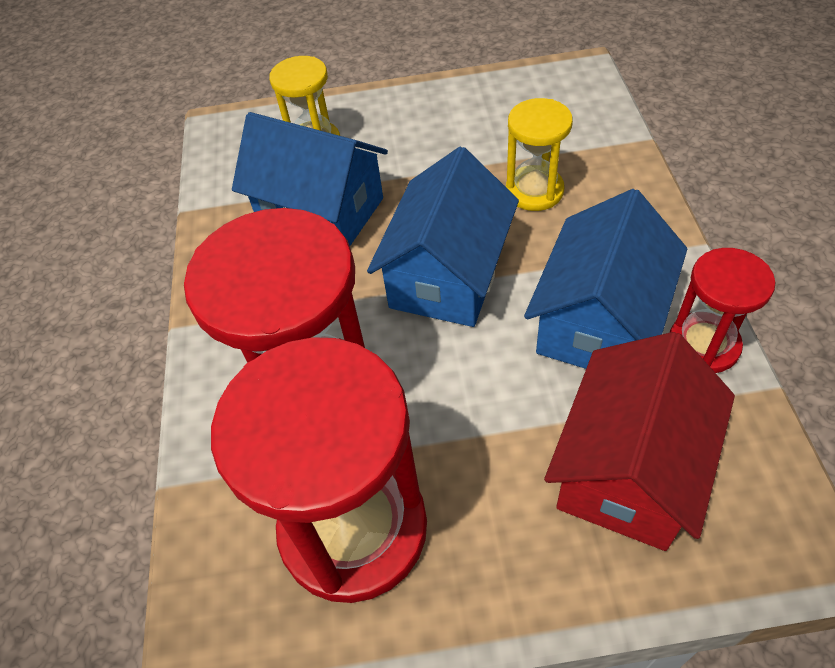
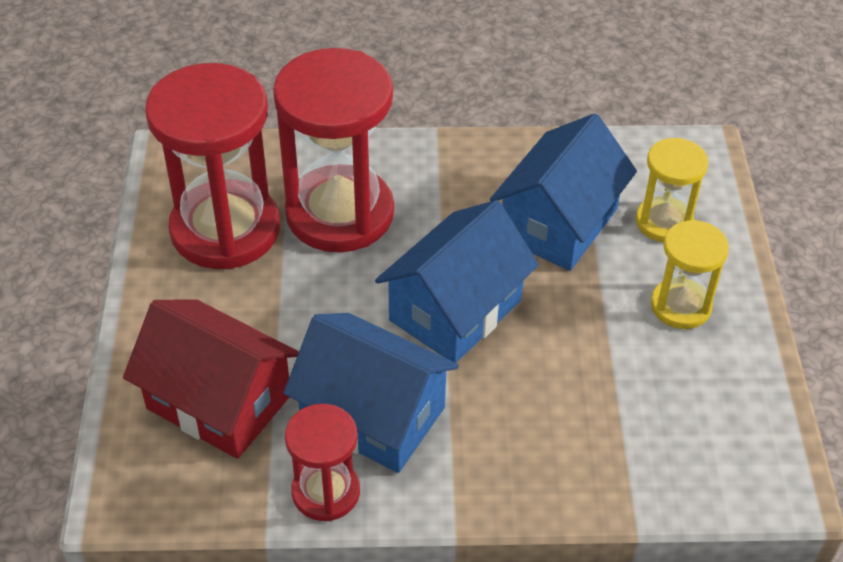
camera: 90 degrees right, 5 degrees down
blue house [367,147,519,327] -> blue house turned 75 degrees counterclockwise [375,200,539,363]
yellow hourglass [506,98,573,211] -> yellow hourglass moved to [651,220,729,329]

